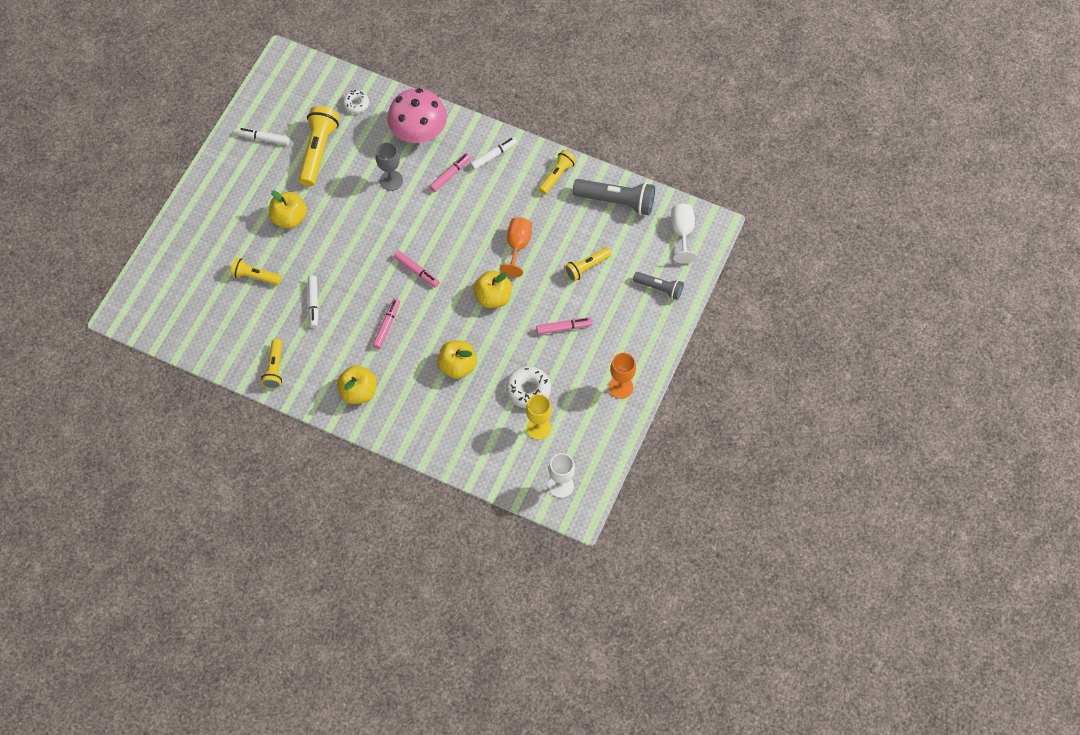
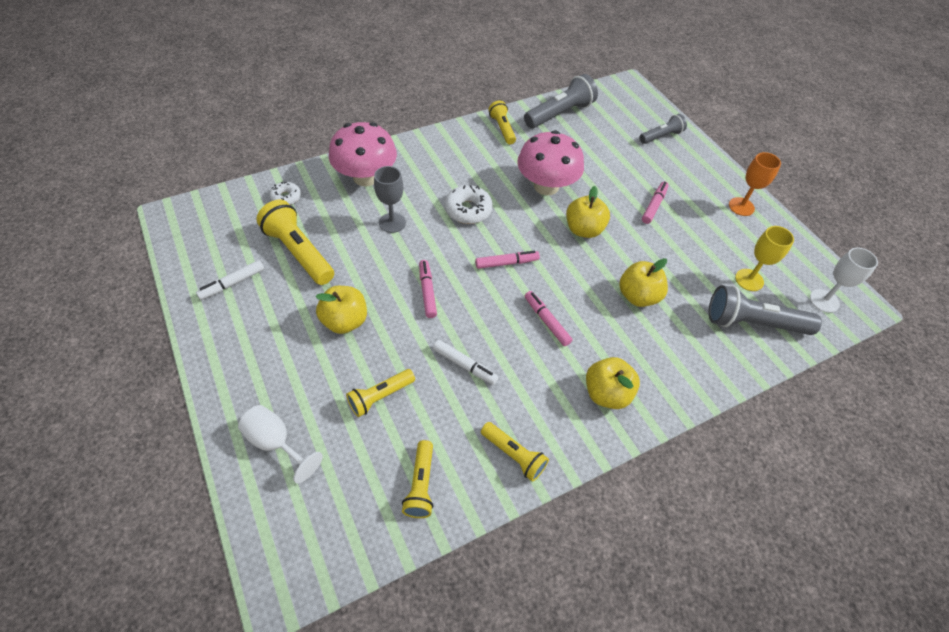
camera: 55 degrees left, 10 degrees down
pink marker [429,153,471,192] -> pink marker moved to [419,260,437,318]
white marker [470,137,517,170] -> none
orange goblet [500,217,532,277] -> pink mushroom [517,130,584,195]
white donut [506,366,551,409] -> white donut moved to [444,185,493,224]
yellow flashlight [564,247,612,282] -> yellow flashlight moved to [402,440,433,518]
white goblet [671,204,697,264] -> white goblet moved to [238,405,323,483]
none -> grey flashlight [709,285,822,335]

